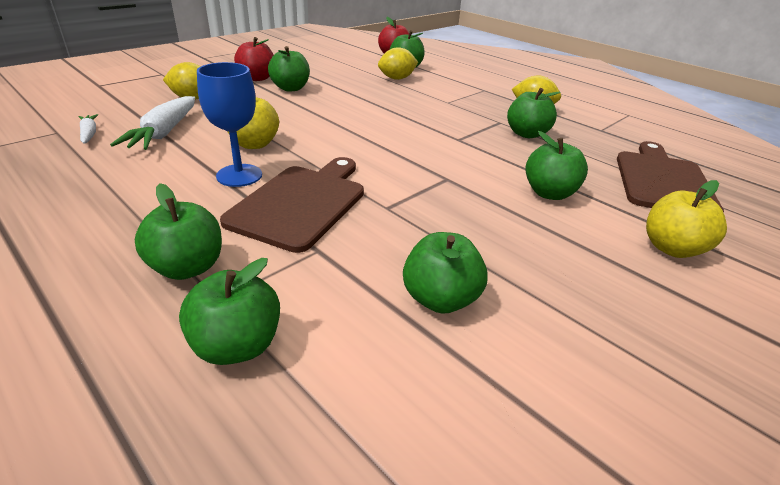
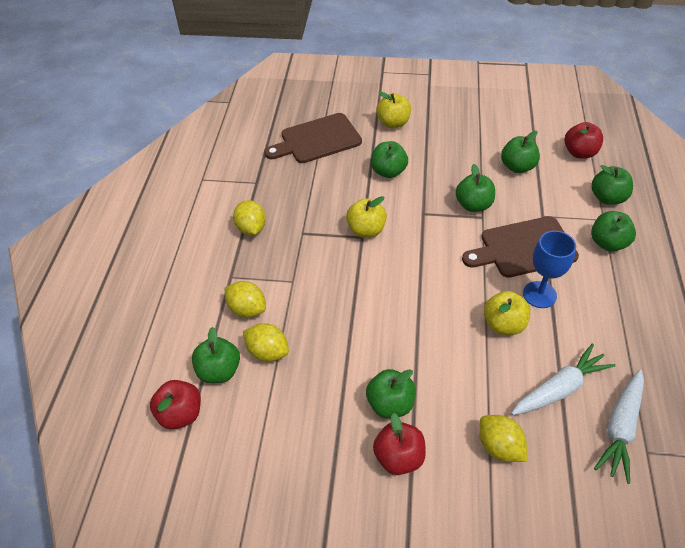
camera: 125 degrees left, 15 degrees up
white carrot [78,114,98,144] -> white carrot [594,370,644,484], size x1.90
green apple [507,88,561,138] -> green apple moved to [455,164,495,212]
none -> yellow lemon [225,281,266,318]
none -> yellow apple [346,196,387,238]
none -> red apple [565,122,603,159]

